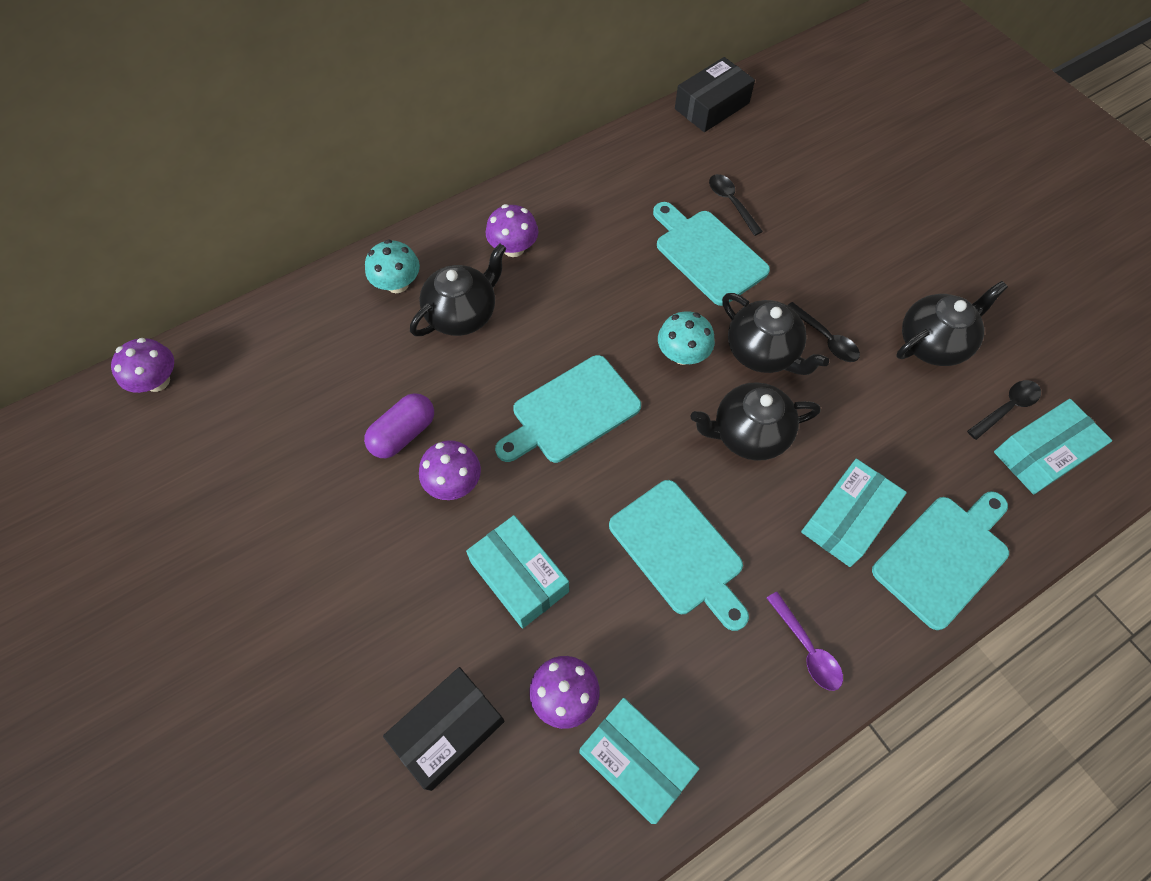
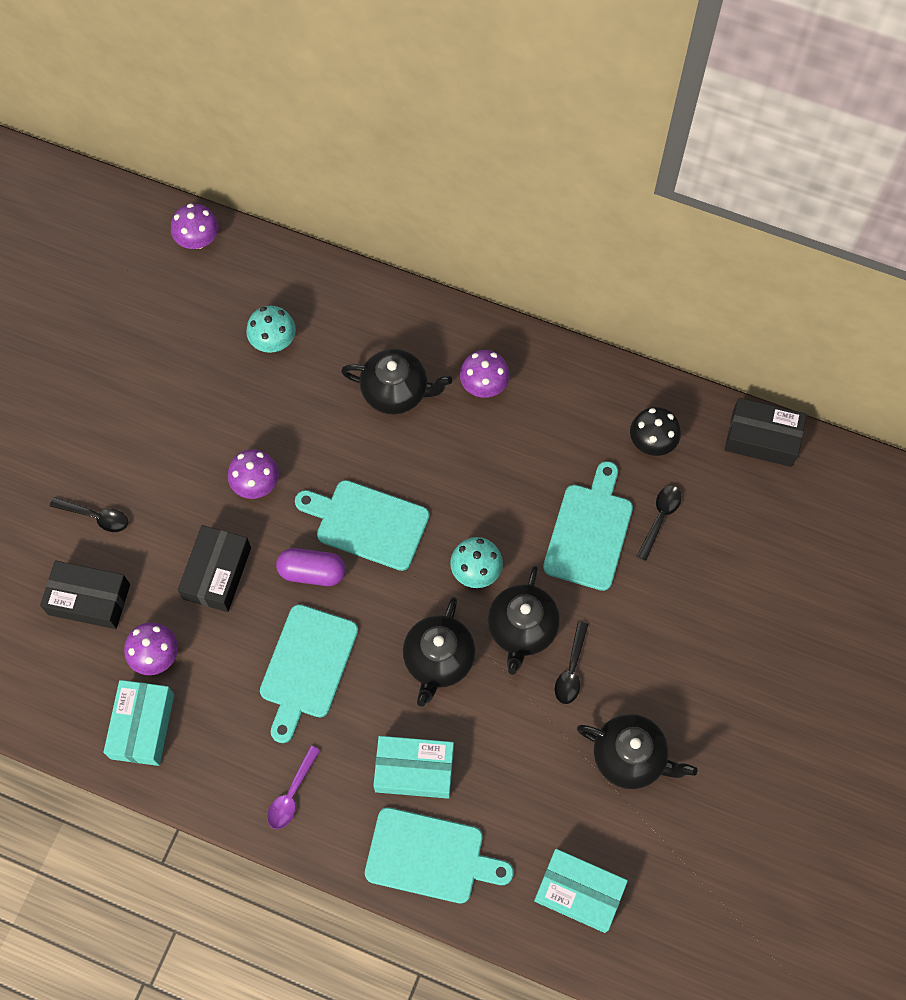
camera: 55 degrees right, 5 degrees up
purple capsule [364,393,434,458] -> purple capsule moved to [276,548,346,586]
turquoise mushroom [365,239,420,293] -> turquoise mushroom moved to [246,306,296,353]
turquoise box [466,515,569,629] -> black box [178,525,251,612]
black teapot [690,382,820,461] -> black teapot turned 120 degrees counterclockwise [403,597,475,707]
black spoon [967,380,1041,440] -> black spoon moved to [50,497,128,532]
none -> black mushroom [630,407,681,456]

